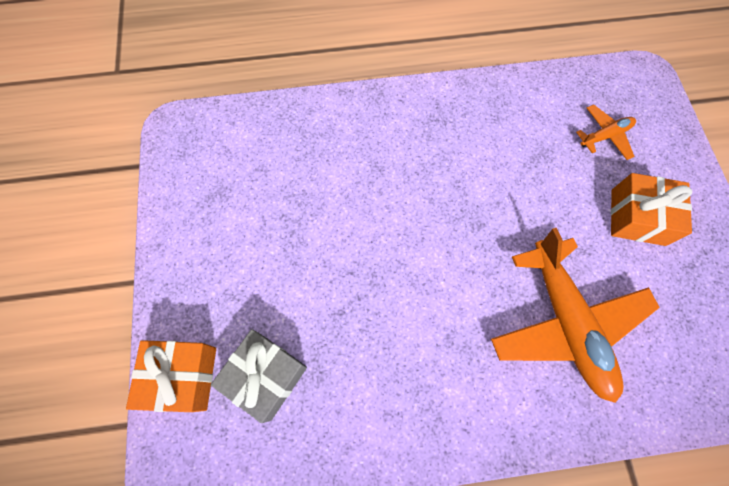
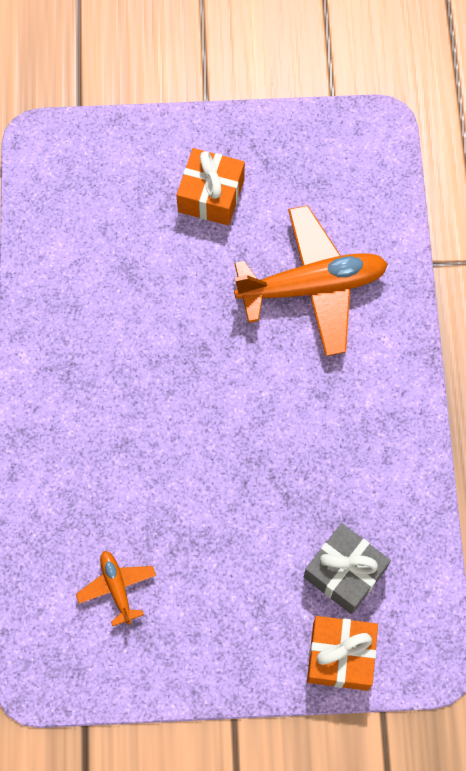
camera: 85 degrees left, 0 degrees up
orange plane [576,104,636,160] -> orange plane moved to [76,551,156,626]

